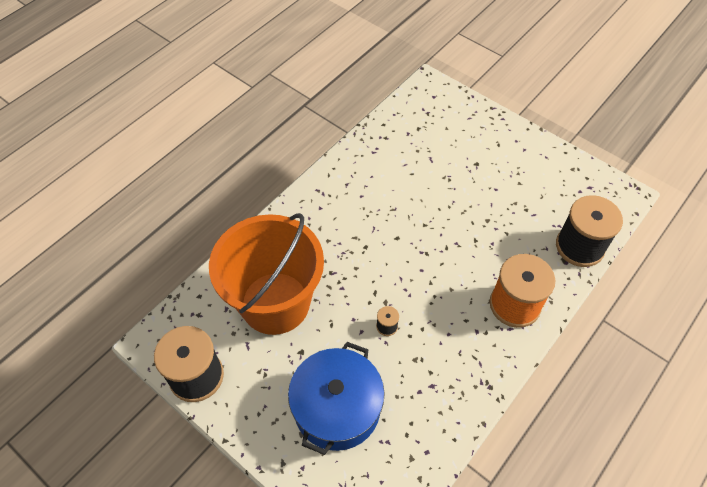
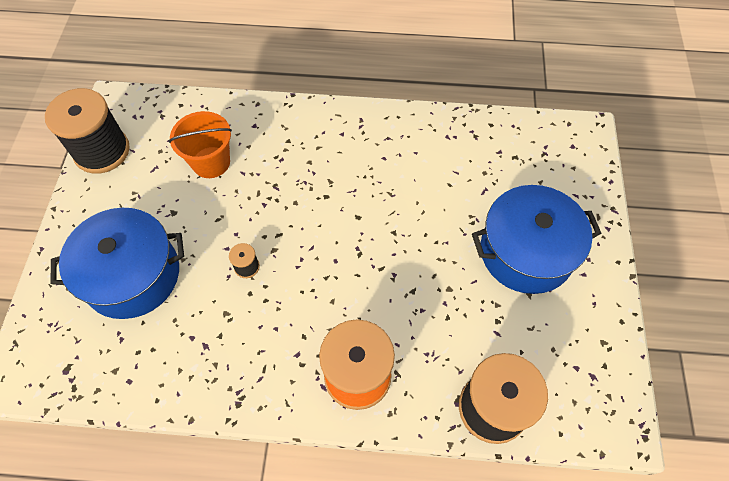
camera: 55 degrees right, 5 degrees up
orange bucket [209,213,324,335] -> orange bucket [168,111,232,178], size x0.50
none -> blue pot [472,185,602,294]

